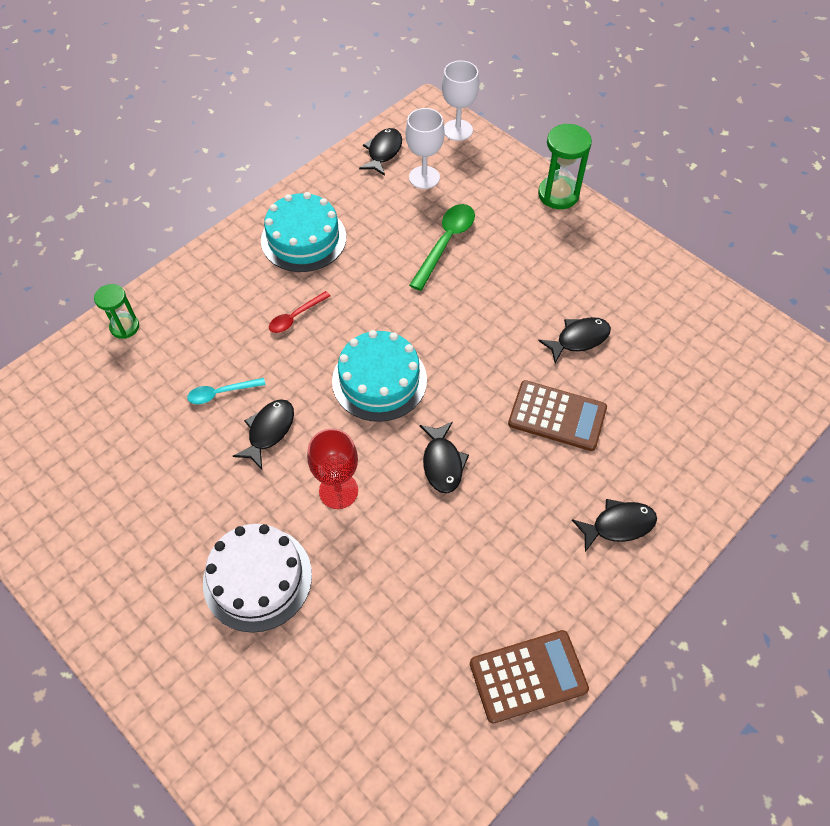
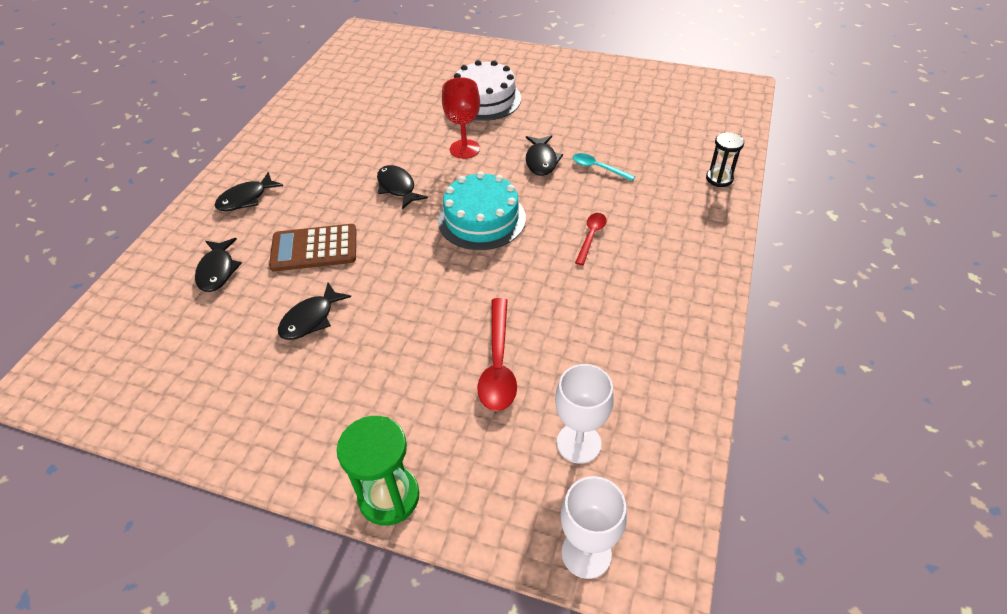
camera: 155 degrees right, 10 degrees down
green hourglass [94,284,139,339] -> black hourglass [706,132,744,187]
turquoise spoon [187,378,266,404] -> turquoise spoon turned 105 degrees counterclockwise [573,153,635,181]
turquoise cake [261,192,346,272] -> none
black fish [359,128,402,176] -> black fish moved to [195,238,242,292]
green spoon [409,204,475,291] -> red spoon [477,298,517,411]
brown calculator [470,630,589,723] -> none

